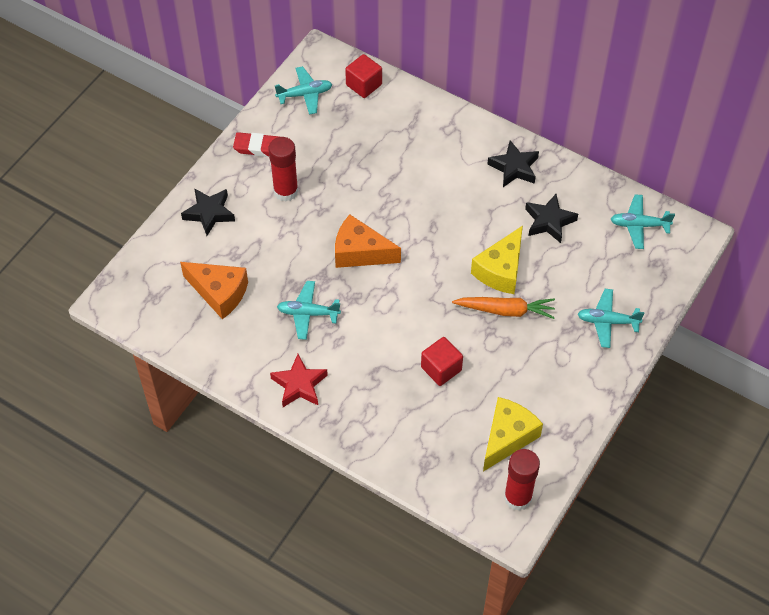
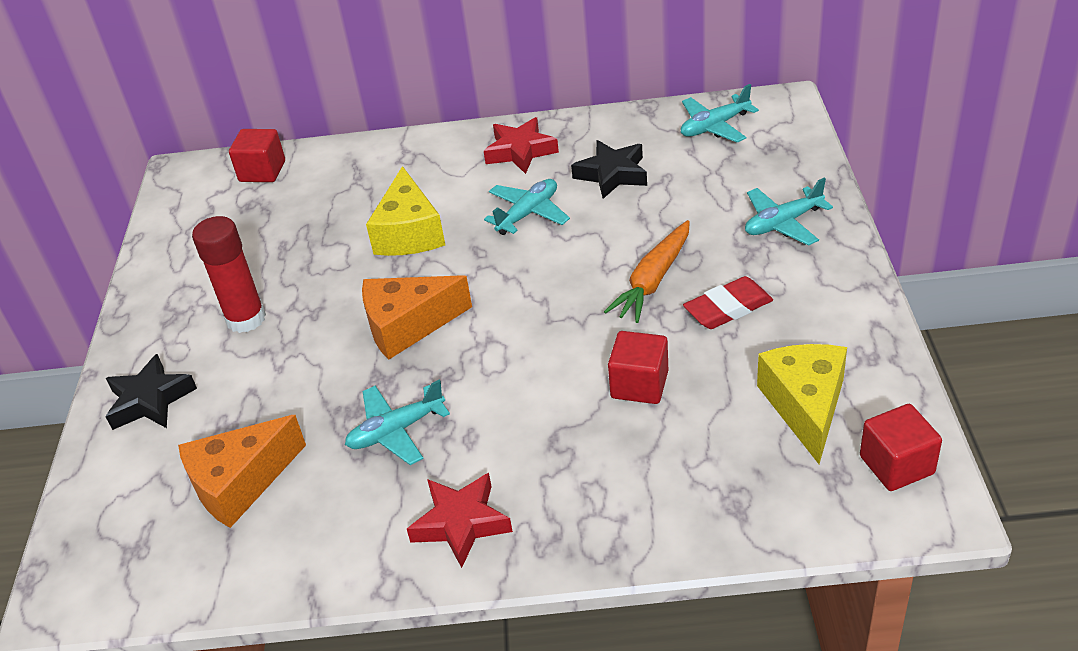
camera: 30 degrees left, 15 degrees down
orange cheese [180,262,248,319] -> orange cheese turned 150 degrees clockwise [178,415,306,528]
red eraser [233,132,279,157] -> red eraser moved to [683,276,773,329]
turquoise plane [275,66,332,115] -> turquoise plane moved to [484,179,570,235]
orange carrot [452,297,555,319] -> orange carrot turned 150 degrees clockwise [604,220,690,323]
yellow cheese [471,226,523,294] -> yellow cheese moved to [366,166,445,256]
black star [487,140,539,187] -> red star [484,117,559,174]
red glue stick [504,449,540,511] -> red cube [860,404,942,491]

